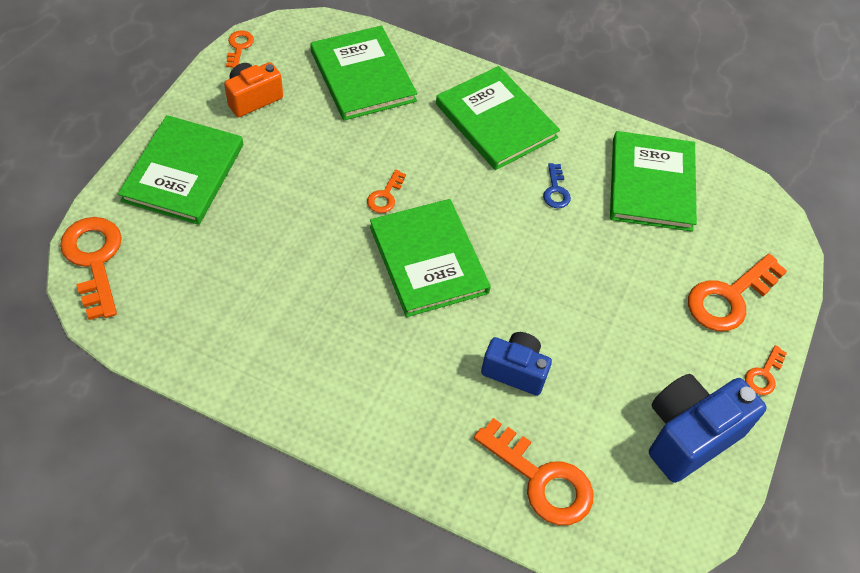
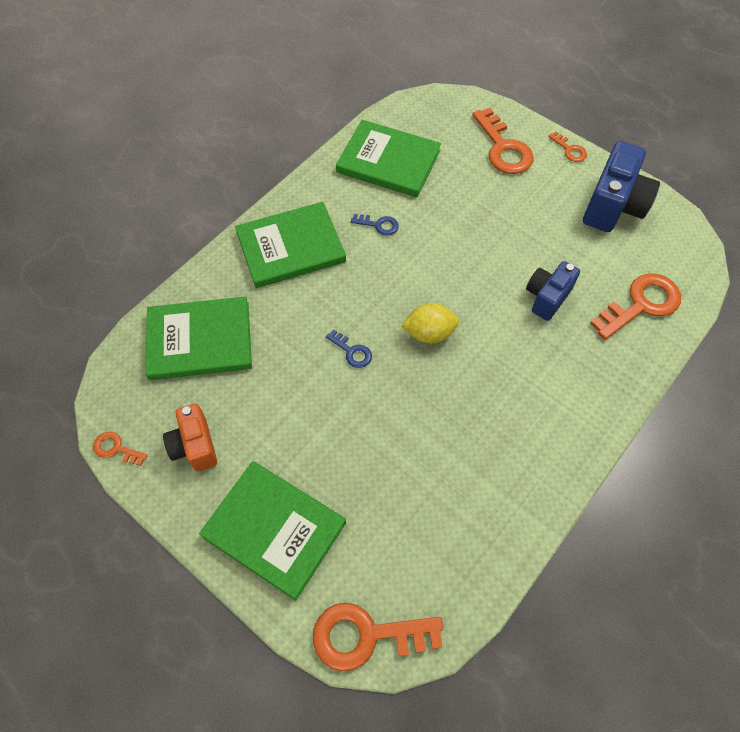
camera: 70 degrees left, 5 degrees up
orange key [367,170,406,213] -> blue key [326,330,372,368]
green book [370,199,491,317] -> yellow lemon [401,303,459,344]
blue camera [649,374,767,483] -> blue camera turned 135 degrees counterclockwise [583,141,660,232]

